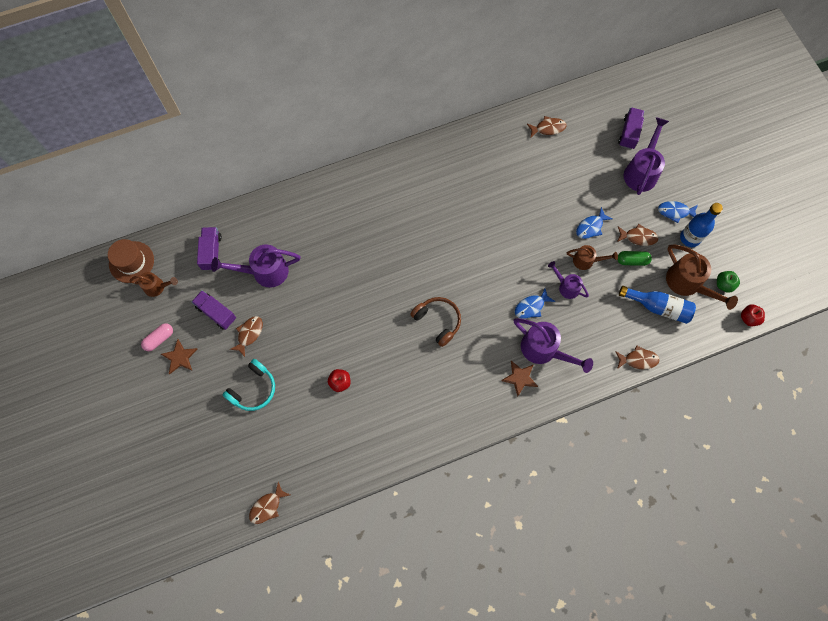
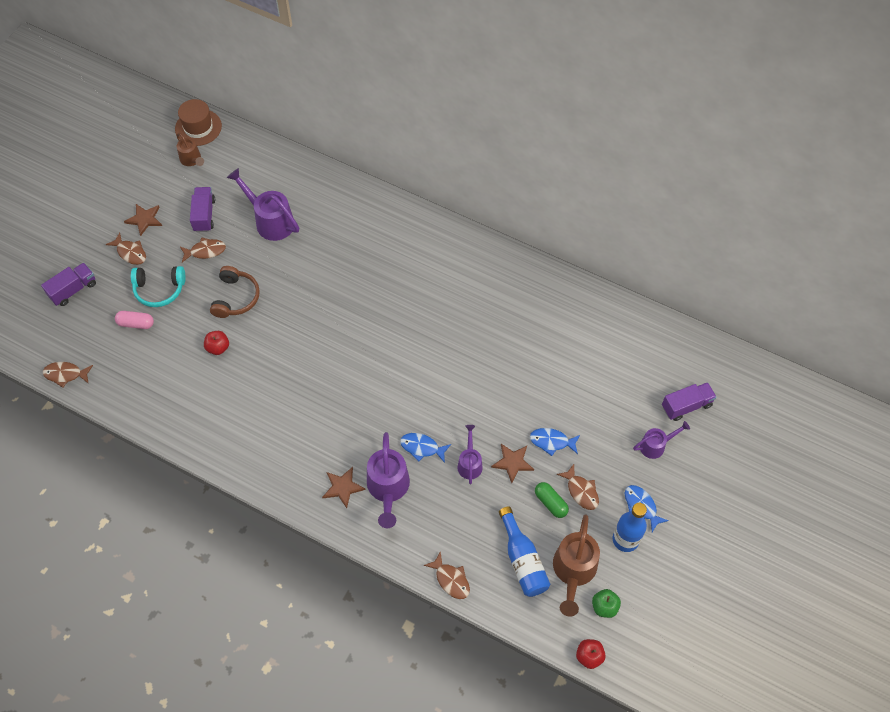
camera: 50 degrees right, 10 degrees down
pink capsule [141,323,173,351] -> pink capsule moved to [115,311,154,329]
purple truck [197,227,222,271] -> purple truck moved to [41,263,96,306]
brown headphones [410,297,461,347] -> brown headphones moved to [210,266,260,318]
brown fish [527,116,566,137] -> brown fish moved to [106,232,146,265]
brown watering can [567,245,618,270] -> brown star [491,444,534,483]
purple watering can [624,117,669,195] -> purple watering can [633,421,690,459], size x0.58

